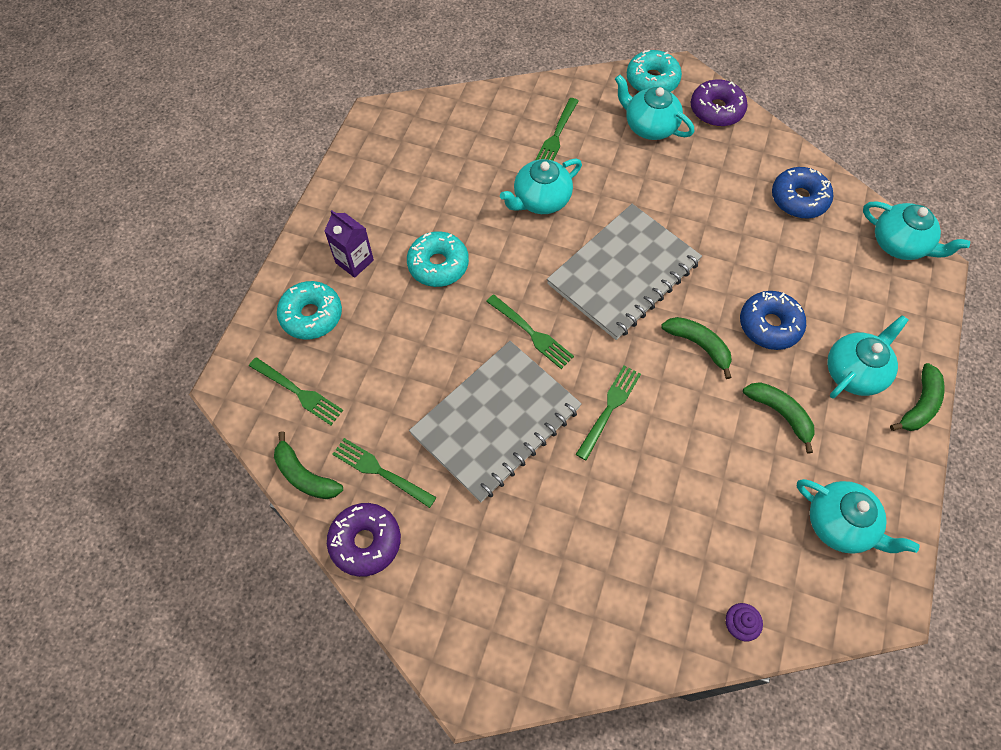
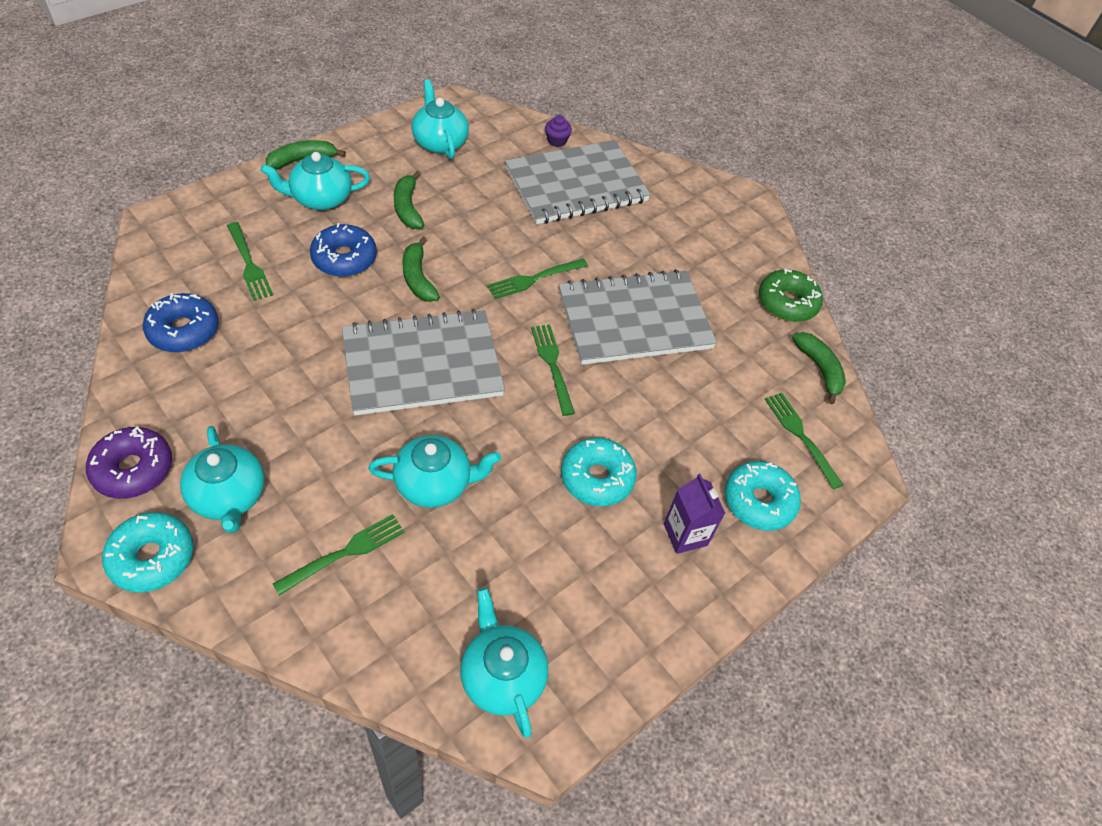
camera: 155 degrees left, 10 degrees down
purple donut [327,503,401,577] -> green donut [759,269,823,322]
green fork [332,438,437,508] -> green fork moved to [227,222,273,301]
turquoise teapot [863,201,970,260] -> turquoise teapot moved to [460,588,548,738]
none -> grey notebook [505,140,651,224]

